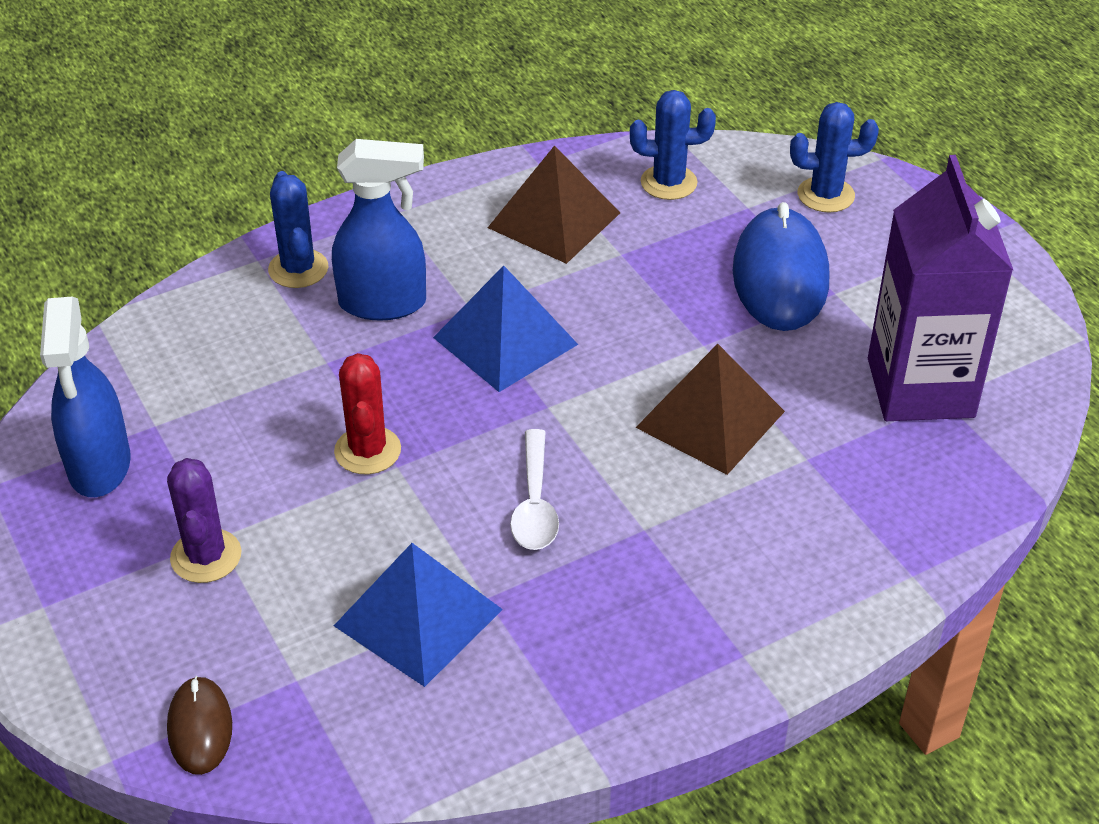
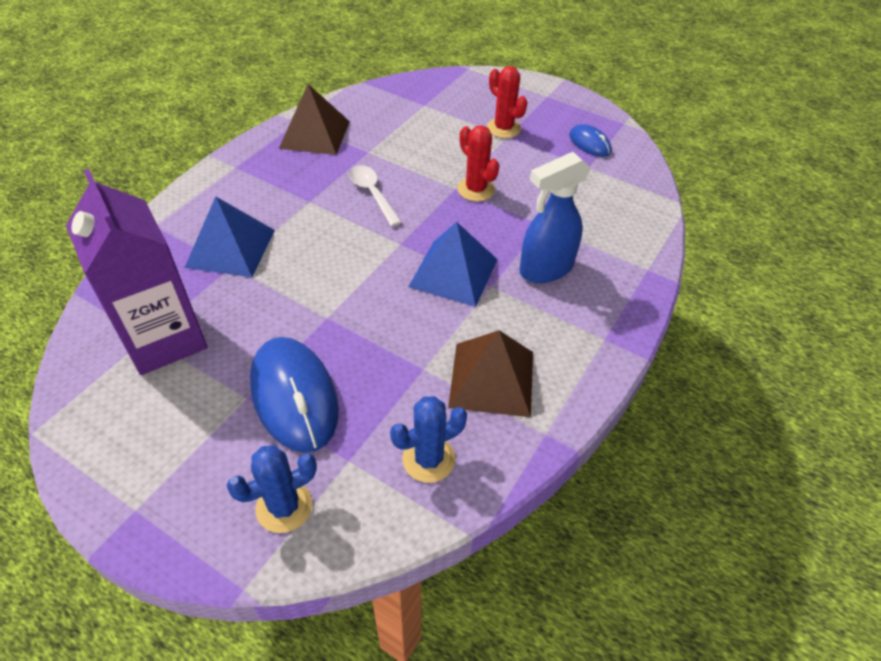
camera: 150 degrees right, 5 degrees up
blue spray bottle [40,297,131,497] -> blue mouse [569,124,612,157]
purple cactus [167,458,241,583] -> red cactus [487,66,527,138]
brown mouse [167,676,232,775] -> none
blue cactus [268,171,329,288] -> none
blue pyramid [334,543,503,687] -> blue pyramid moved to [185,196,275,277]
brown pyramid [635,344,785,475] -> brown pyramid moved to [279,84,350,155]

